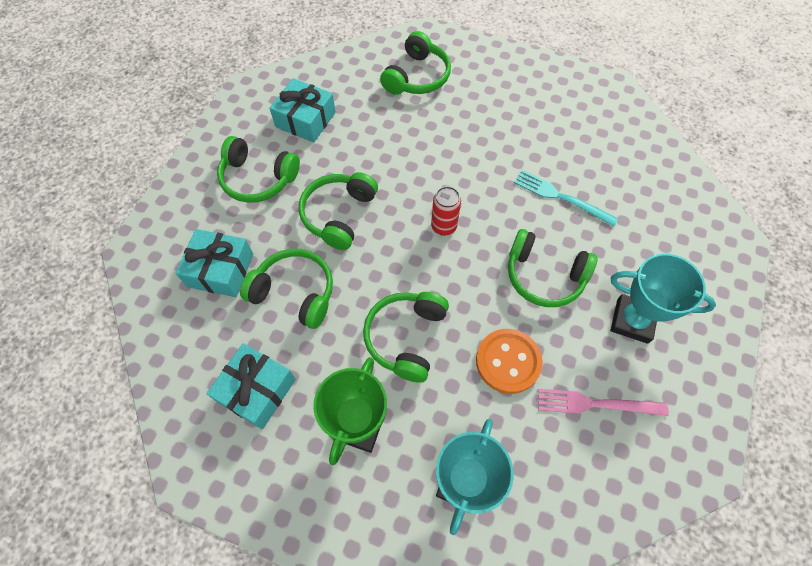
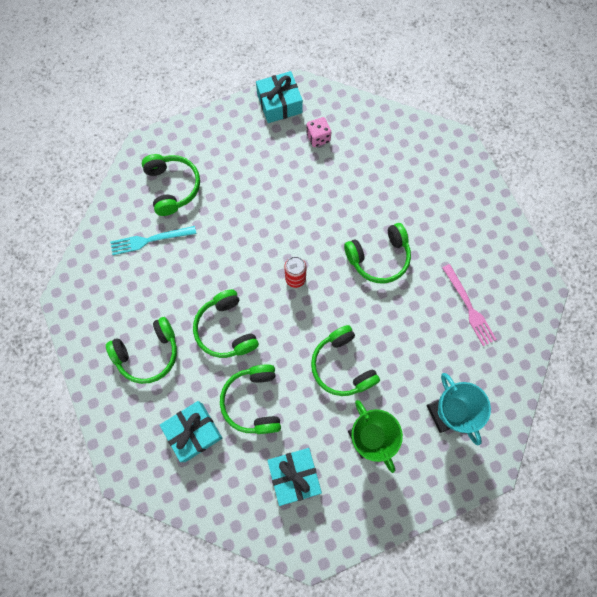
camera: 45 degrees left, 10 degrees up
green headphones [240,249,333,329] -> green headphones turned 75 degrees counterclockwise [220,365,281,434]
turquoise gift [269,78,336,142] -> turquoise gift moved to [256,71,303,123]
orange button [476,329,543,394] -> none
turquoise fork [514,170,618,226] -> turquoise fork moved to [110,226,196,255]
pink fork [538,389,669,416] -> pink fork turned 75 degrees counterclockwise [443,264,497,346]
turquoise trophy [611,254,716,344] -> none
none -> pink dice [306,117,331,147]

